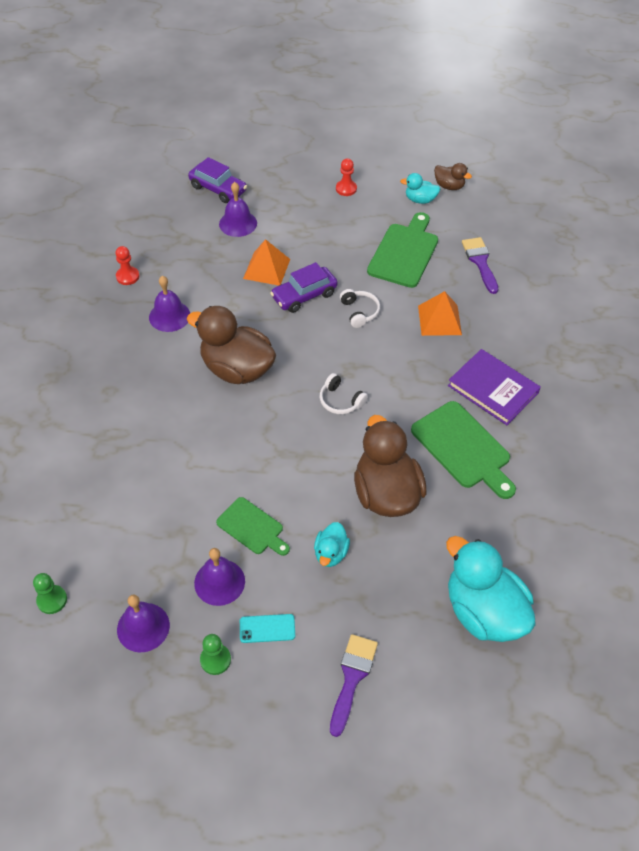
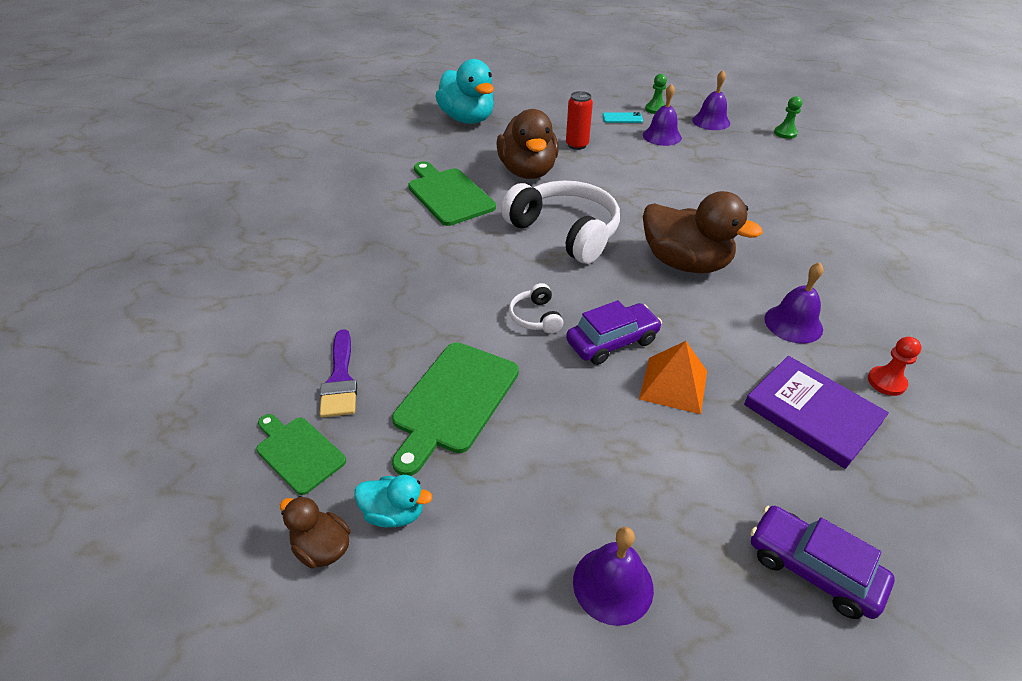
camera: 175 degrees left, 10 degrees down
green cutting board [216,497,290,556] -> green cutting board moved to [256,414,346,495]
purple bell [219,182,257,237] -> purple bell moved to [573,527,654,626]
turquoise duck [314,522,350,567] -> red can [566,91,593,150]
white headphones [320,373,368,414] -> white headphones [501,180,620,264], size x2.26
purple brush [330,634,378,737] -> none
red pawn [336,158,357,196] -> none
orange pyramid [418,291,462,336] -> none
purple book [448,349,541,425] -> purple book moved to [744,356,889,469]

